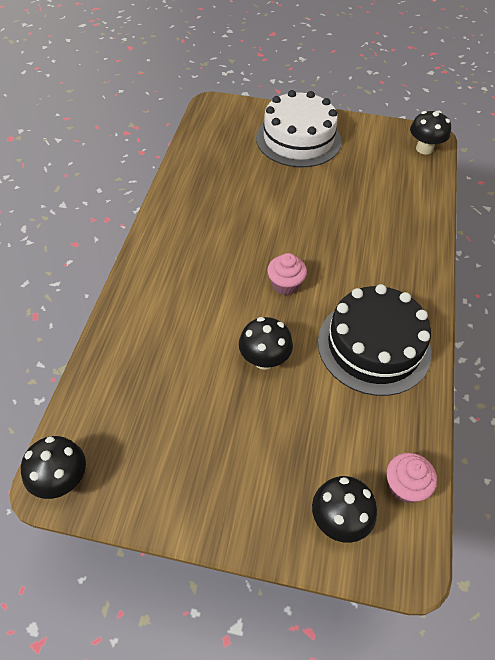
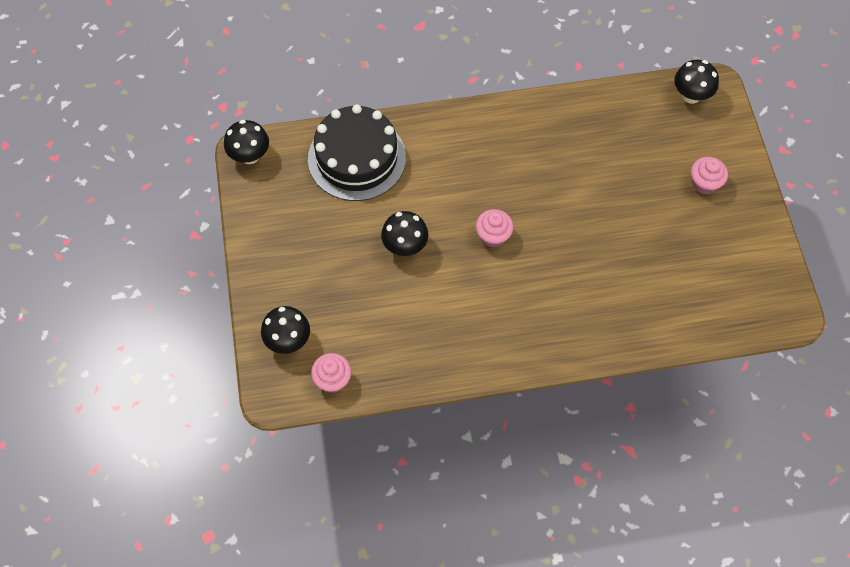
camera: 70 degrees right, 10 degrees up
white cake [256,90,341,167] -> pink cupcake [691,157,728,195]
black cake [318,284,431,396] -> black cake moved to [308,104,406,201]
black mushroom [410,110,451,155] -> black mushroom moved to [674,60,719,104]

